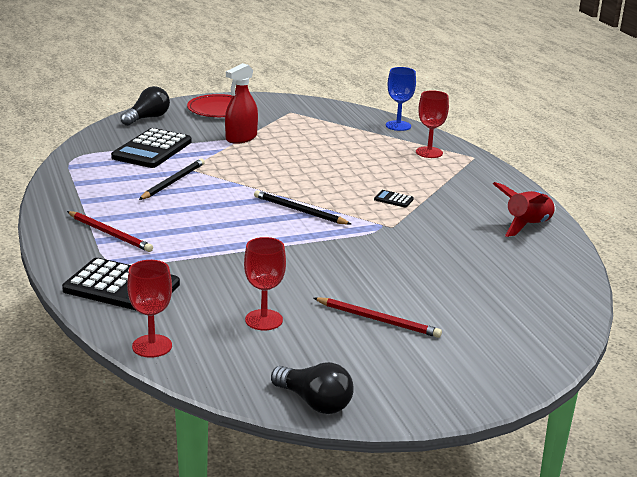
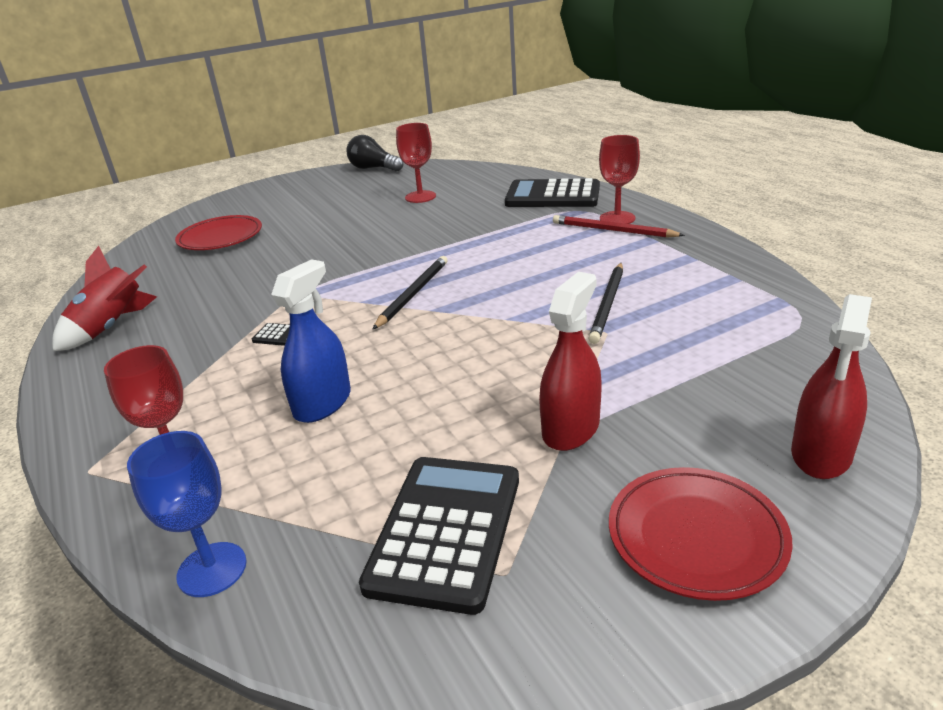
camera: 175 degrees right, 5 degrees up
black calculator [111,128,192,168] -> black calculator moved to [359,457,519,615]
black light bulb [120,86,170,126] -> red spray bottle [791,294,872,479]
red goblet [127,260,172,358] -> red goblet moved to [599,135,640,224]
black pencil [254,190,351,225] -> black pencil turned 90 degrees counterclockwise [373,256,448,329]
red pencil [314,297,442,338] -> none
none -> red plate [175,215,262,250]
none -> blue spray bottle [271,259,351,423]

